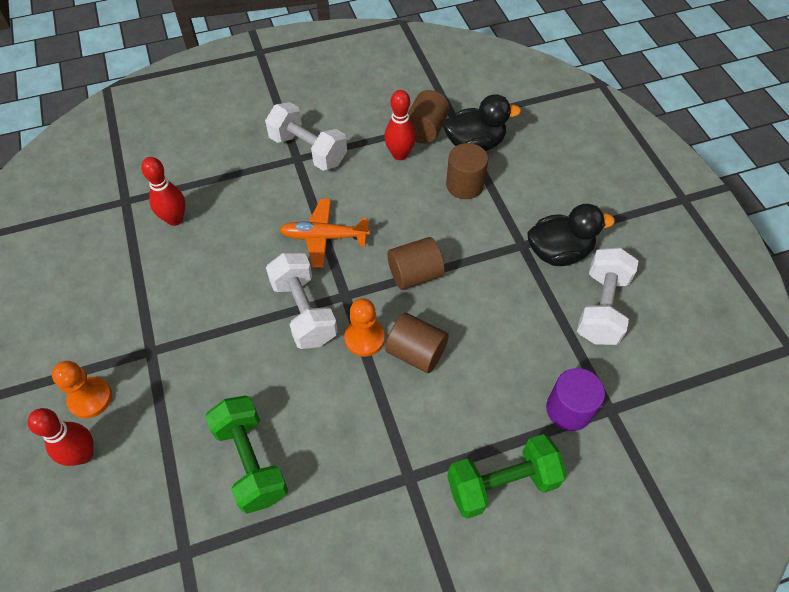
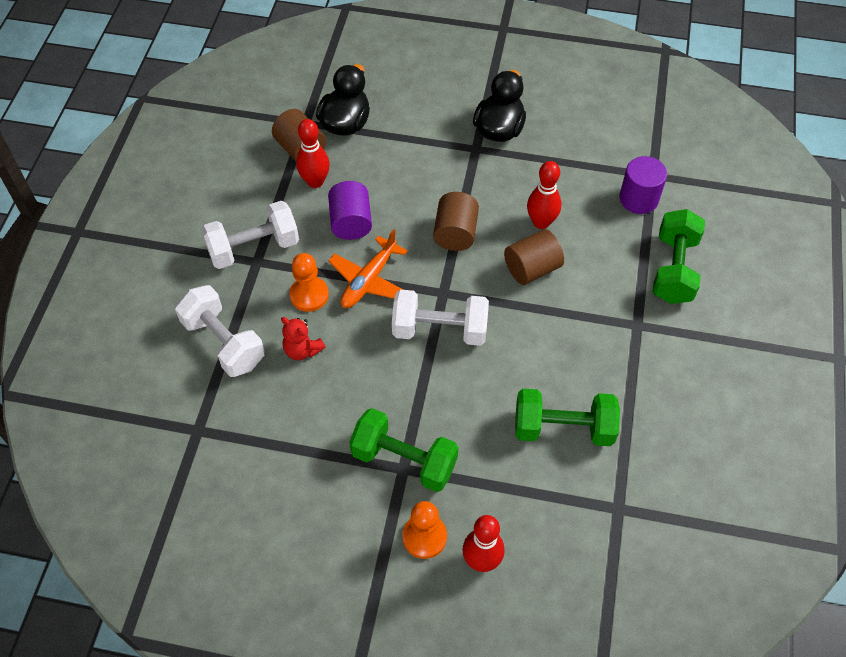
camera: 60 degrees left, 0 degrees up
red bowling pin [141,157,185,226] -> red bowling pin moved to [527,161,561,229]
orange pawn [344,298,385,357] -> orange pawn moved to [289,253,329,312]
brown cylinder [446,143,488,199] -> none
white dumbbell [577,247,638,345] -> white dumbbell moved to [175,285,265,377]
none -> red teddy bear [281,317,326,360]
none -> purple cylinder [328,181,372,240]
none -> green dumbbell [349,408,458,492]

